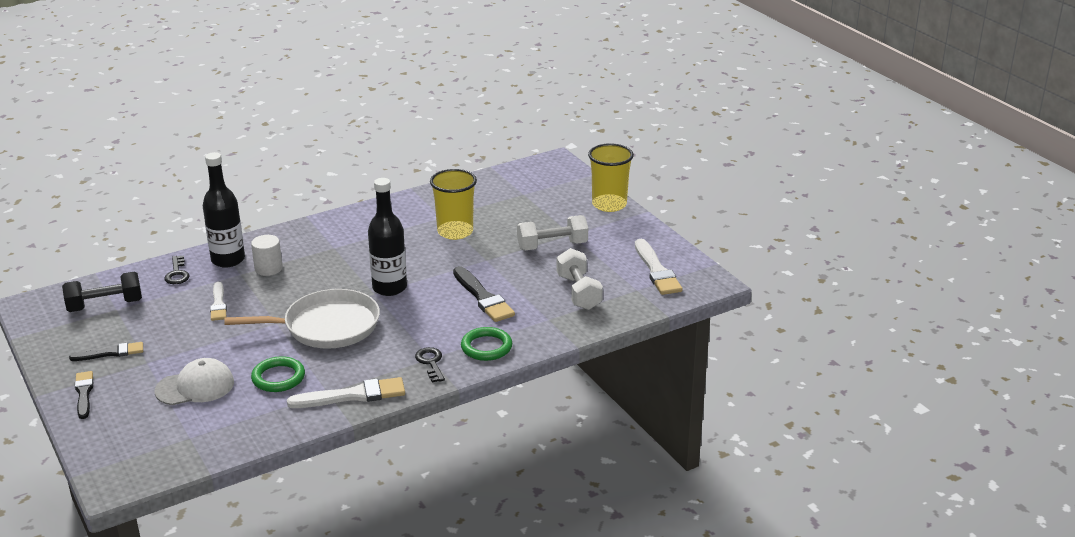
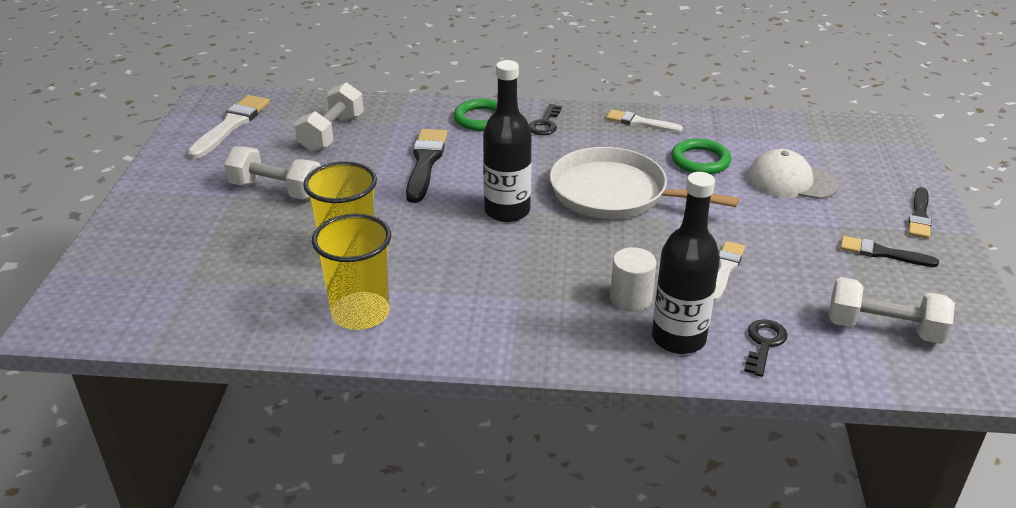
camera: 145 degrees left, 5 degrees up
black dumbbell [62,272,142,312] -> white dumbbell [829,277,955,344]
white brush [287,377,405,408] -> white brush [606,110,683,133], size x0.64
yellow cup [588,143,634,212] -> yellow cup moved to [312,214,391,330]

